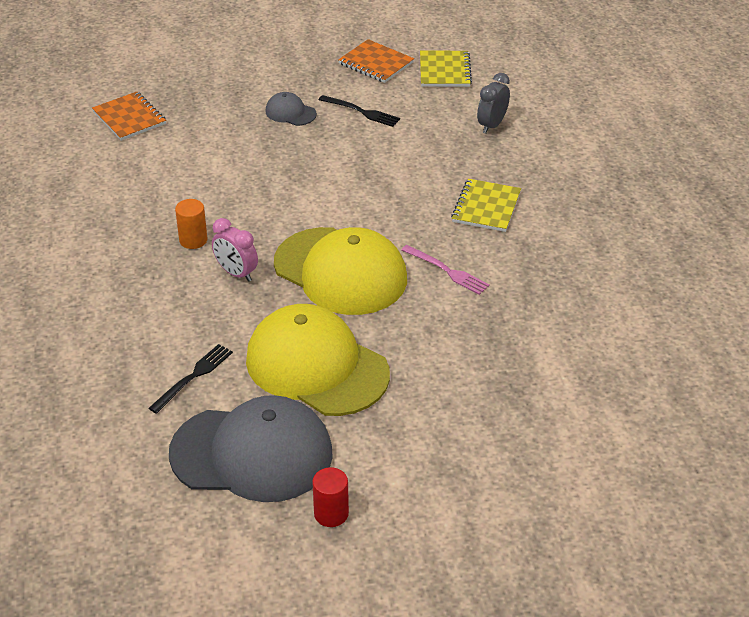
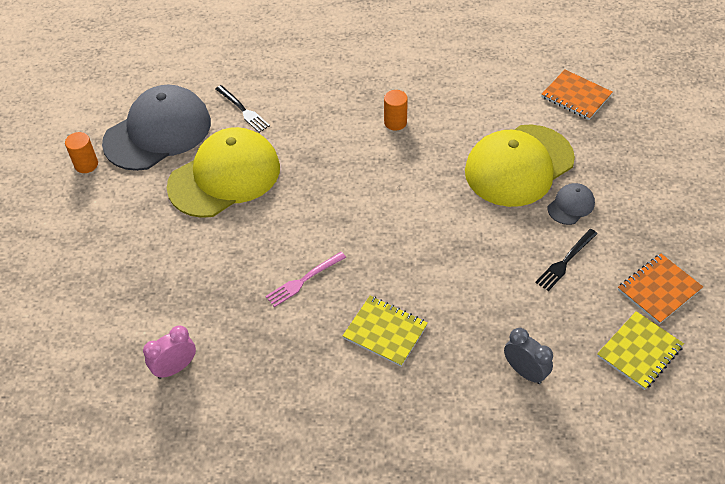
camera: 105 degrees right, 10 degrees up
orange notebook [92,92,166,141] -> orange notebook turned 60 degrees clockwise [541,70,613,120]
grey cap [169,395,333,502] -> grey cap turned 150 degrees counterclockwise [102,85,211,171]
pink clock [212,218,258,282] -> pink clock moved to [143,325,196,379]
yellow cap [274,227,407,315] -> yellow cap moved to [465,125,575,207]
red cylinder [312,467,349,527] -> orange cylinder [65,132,98,173]
yellow notebook [420,50,472,87] -> yellow notebook turned 60 degrees counterclockwise [597,311,684,390]

